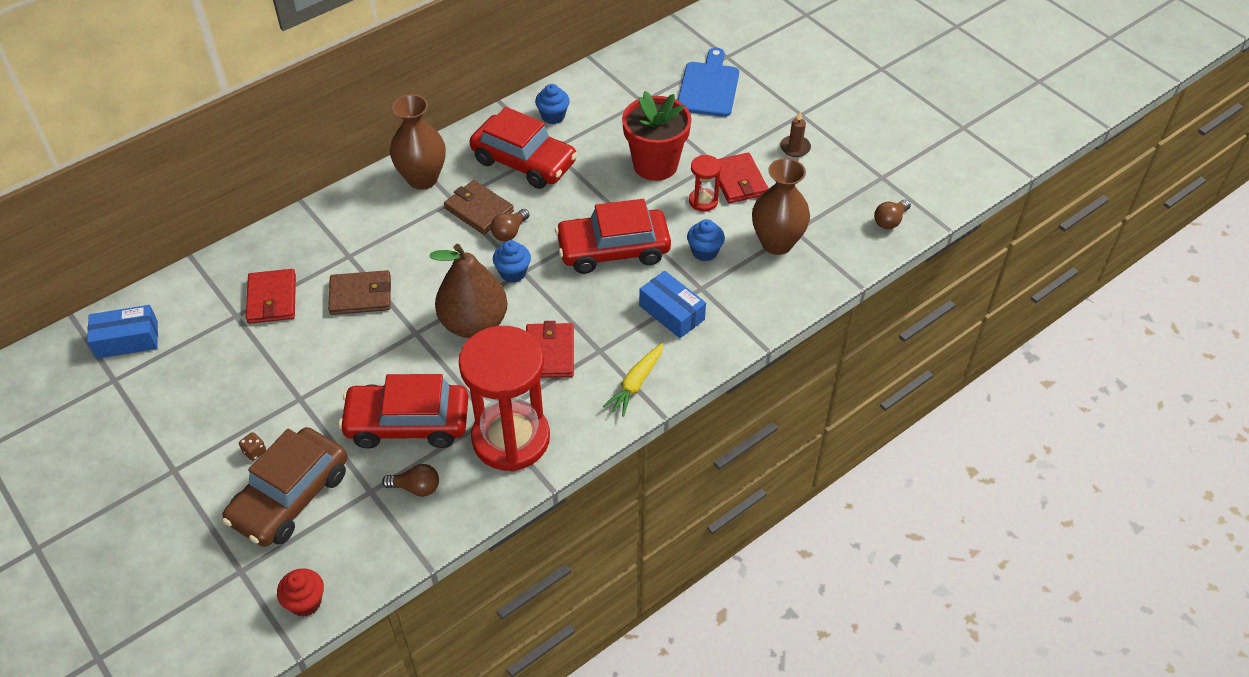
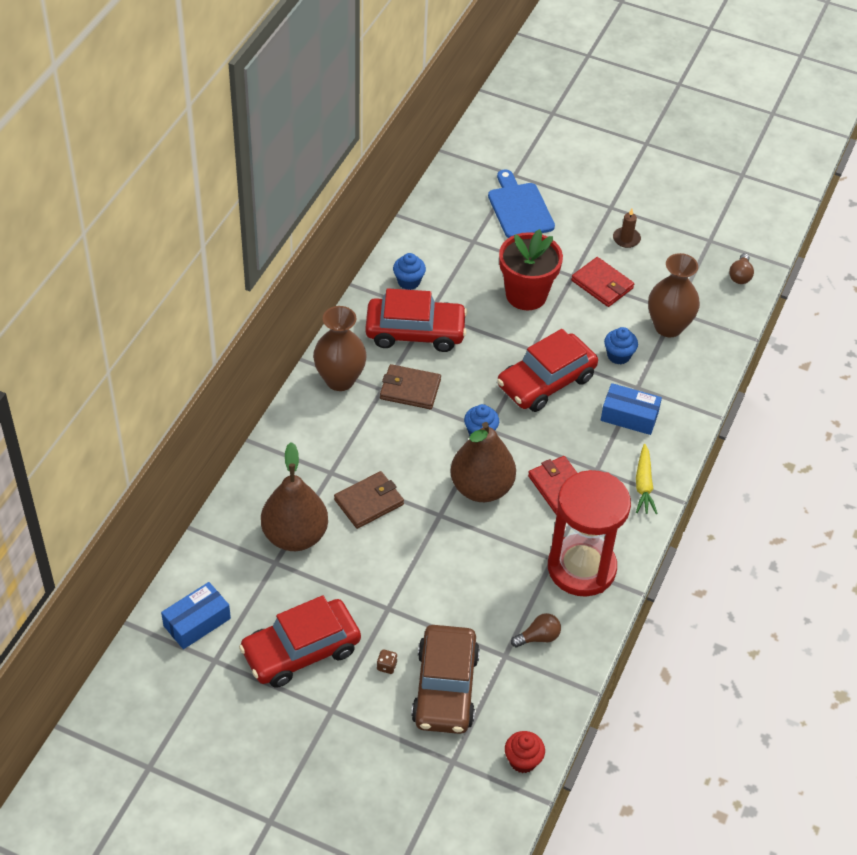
camera: 30 degrees left, 0 degrees up
red wallet [246,269,296,324] -> brown pear [261,442,328,551]
red car [339,374,468,449] -> red car moved to [239,595,361,688]
brown light bulb [491,209,530,241] -> none
red hourglass [689,155,721,212] -> none

